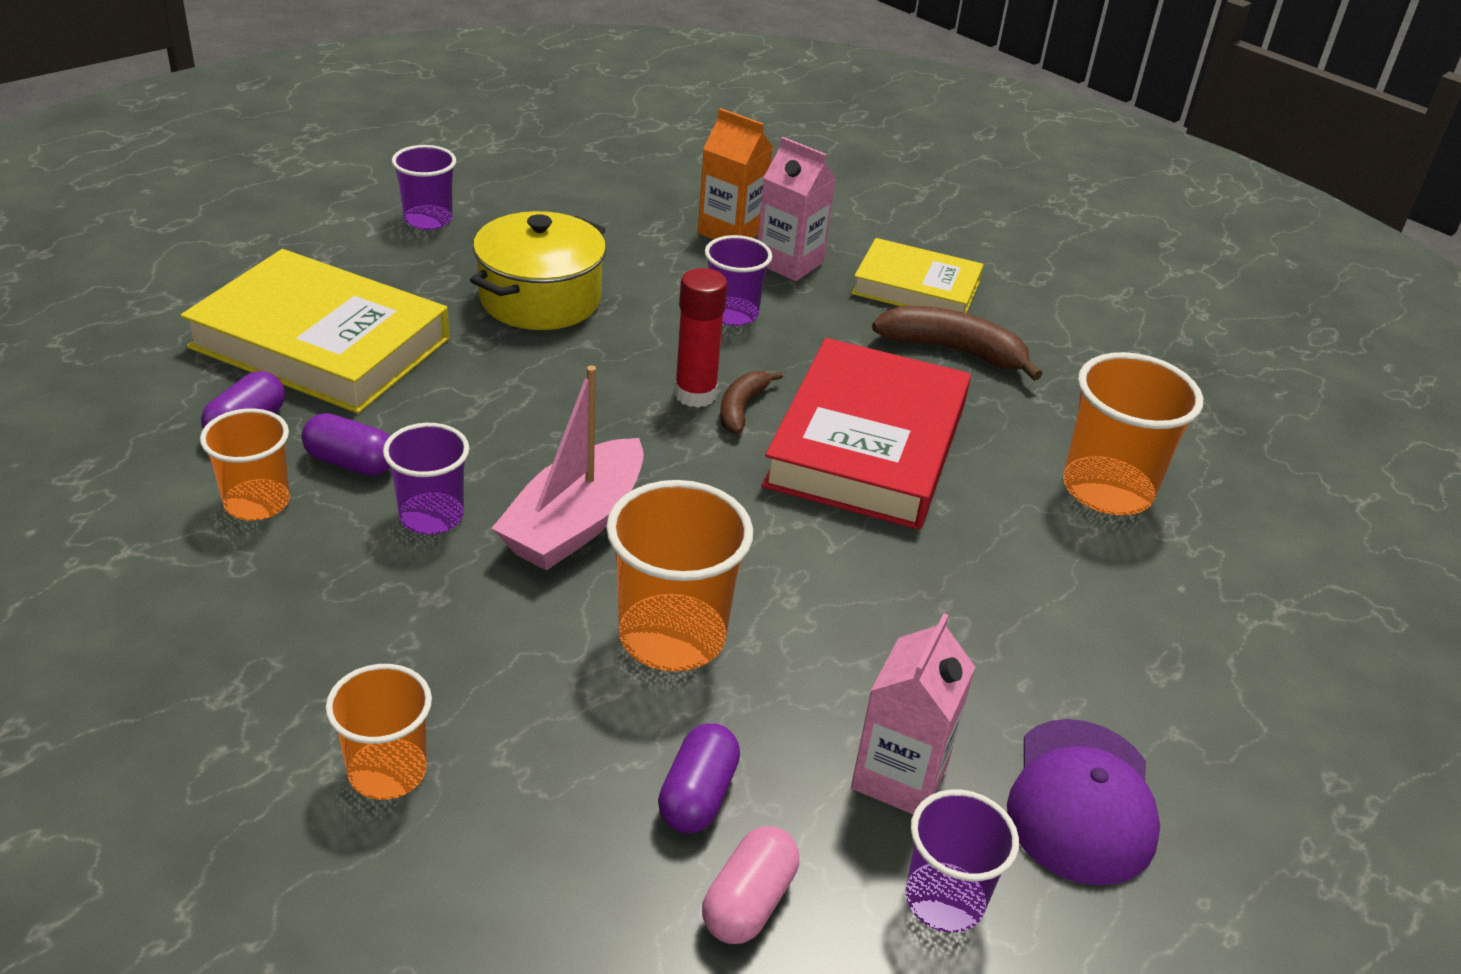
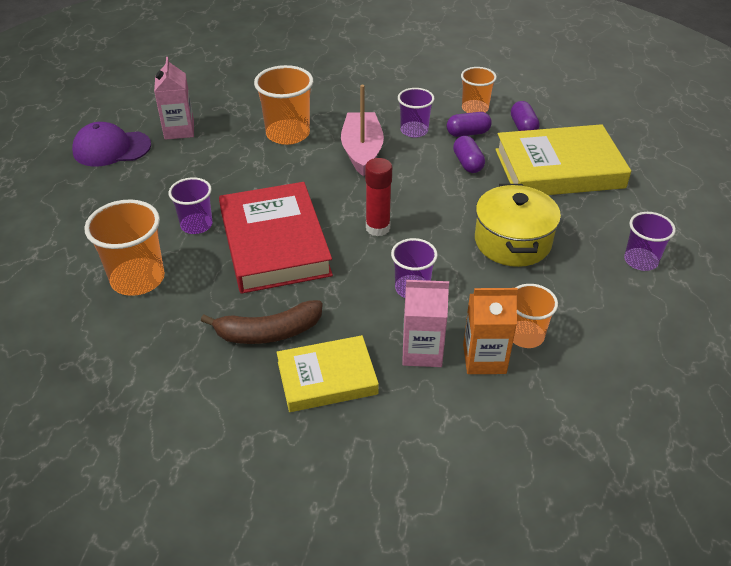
camera: 150 degrees right, 5 degrees up
orange cup [325,664,432,800] -> orange cup moved to [513,284,558,348]
purple capsule [658,723,740,833] -> purple capsule moved to [453,136,485,173]
pink capsule [702,826,799,944] -> none
brown banana [720,371,783,434] -> none
purple cup [906,789,1019,933] -> purple cup moved to [169,177,213,234]
purple cap [1007,719,1160,886] -> purple cap turned 75 degrees counterclockwise [72,122,151,166]

